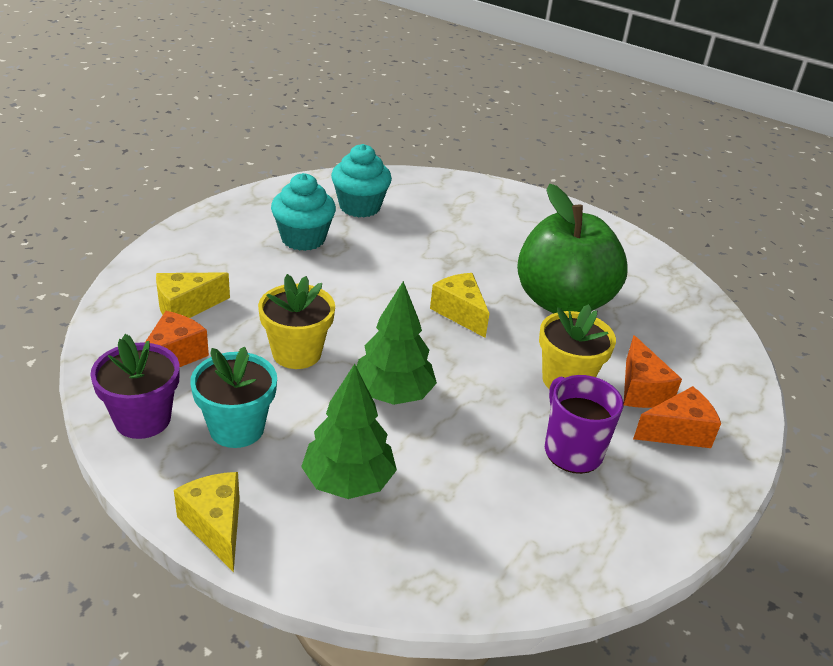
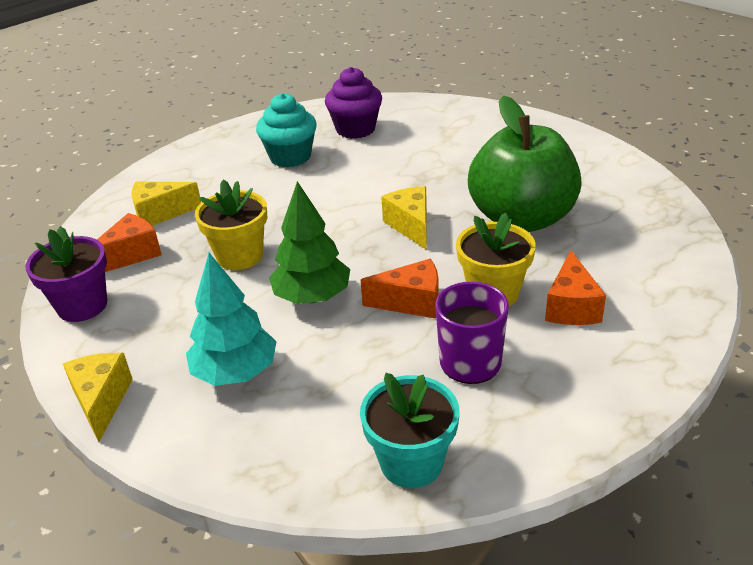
camera: 20 degrees right, 0 degrees up
turquoise flower pot [190,347,277,448] -> turquoise flower pot moved to [360,373,460,488]
green tree [301,364,397,499] -> turquoise tree [186,253,277,386]
turquoise cupcake [331,144,392,218] -> purple cupcake [325,67,382,139]
orange cheese [633,386,721,448] -> orange cheese moved to [361,259,439,319]

